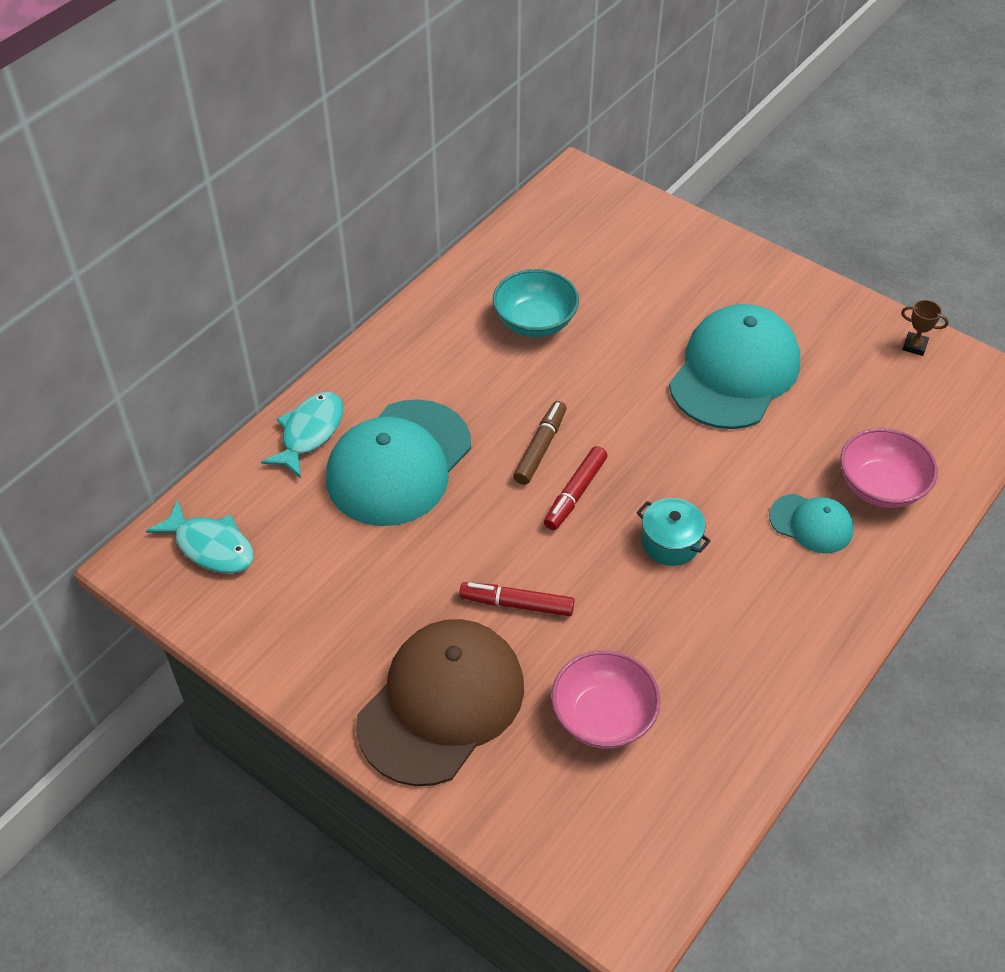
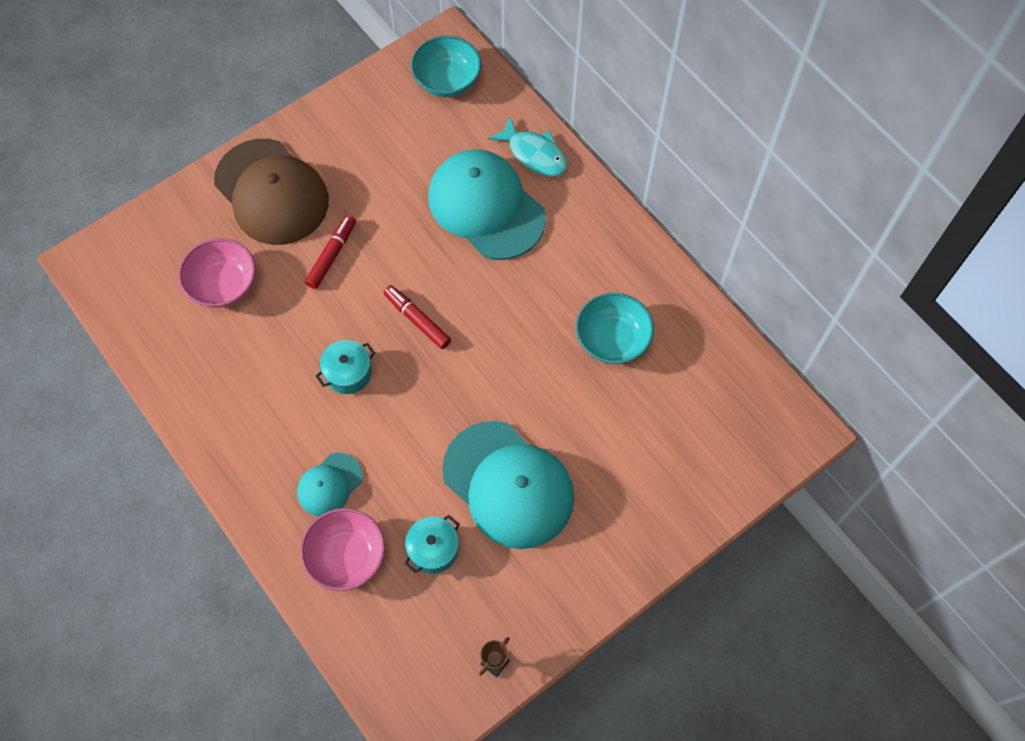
camera: 105 degrees right, 15 degrees up
turquoise fish [146,499,254,573] -> turquoise bowl [411,36,482,97]
brown marker [513,401,567,485] -> none
none -> turquoise pot [404,515,460,574]

